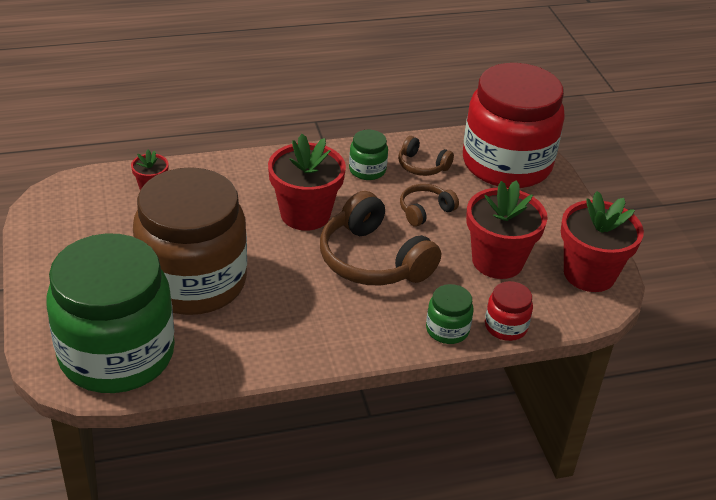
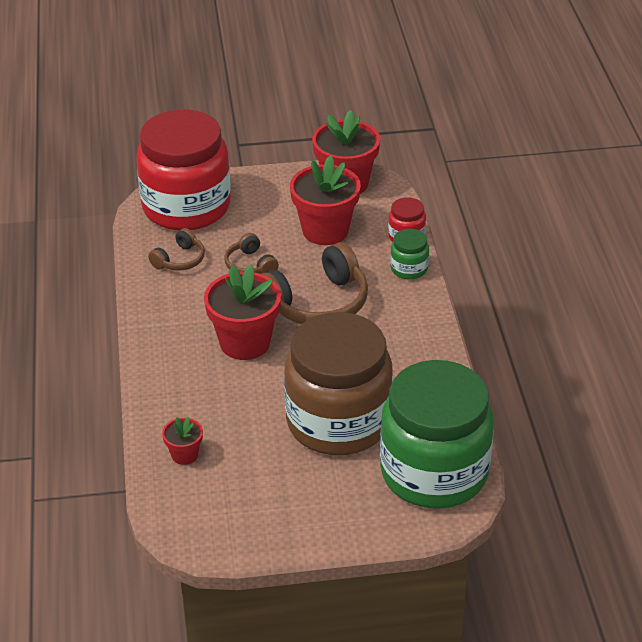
camera: 80 degrees left, 0 degrees up
green jar [349,130,388,180] -> none

